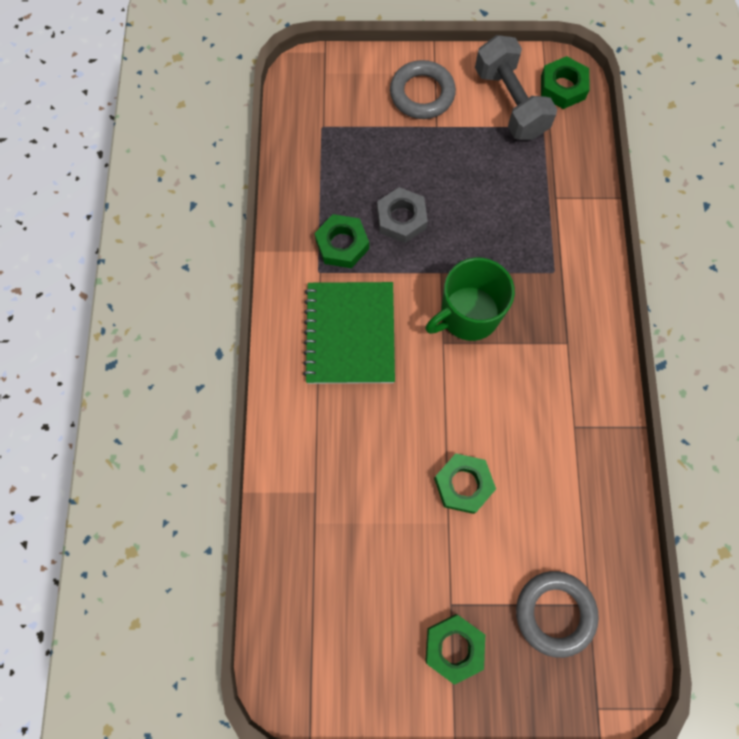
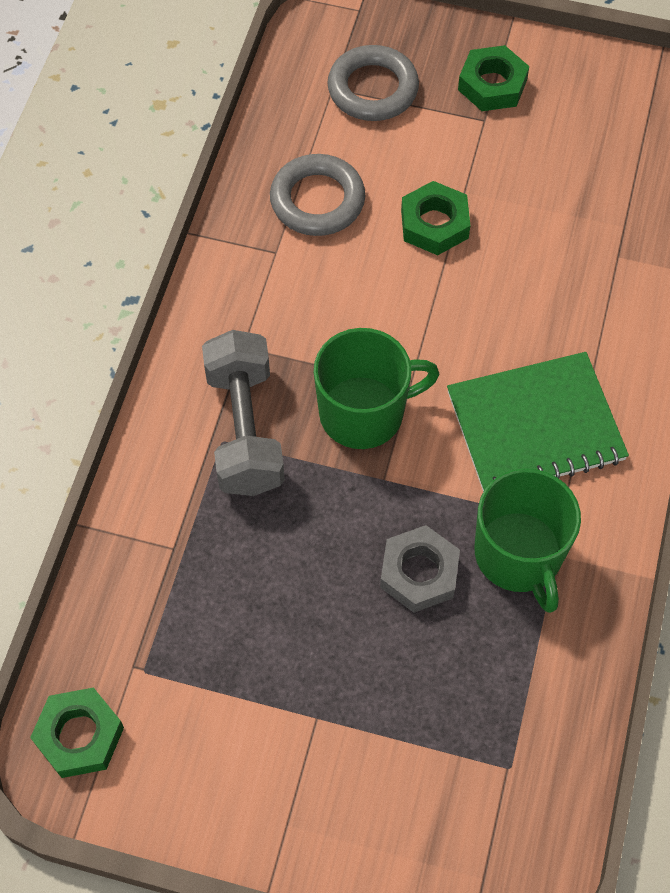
camera: 165 degrees left, 10 degrees down
green notebook [303,282,395,384] -> green notebook turned 60 degrees clockwise [447,352,629,492]
green nut [315,214,369,268] -> green mug [475,468,581,613]
grey ring [390,60,456,119] -> grey ring moved to [270,154,365,236]
grey dumbbell [475,35,557,140] -> grey dumbbell moved to [202,330,285,496]

